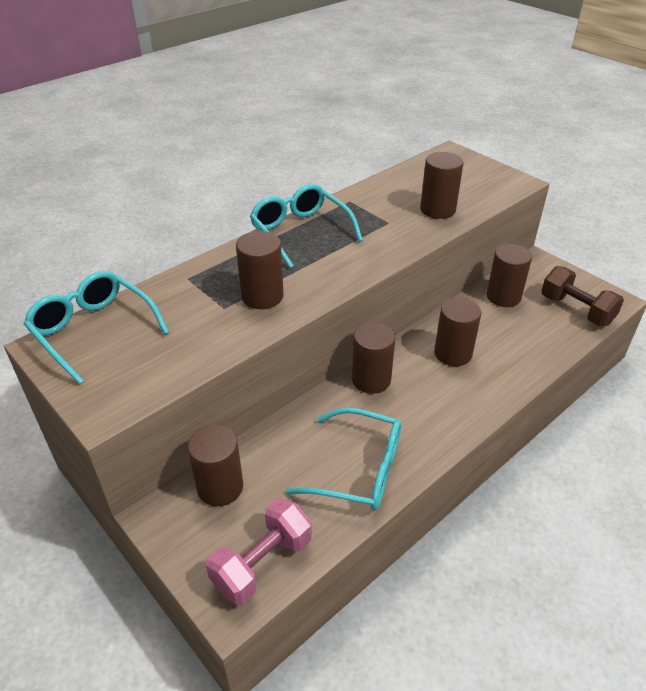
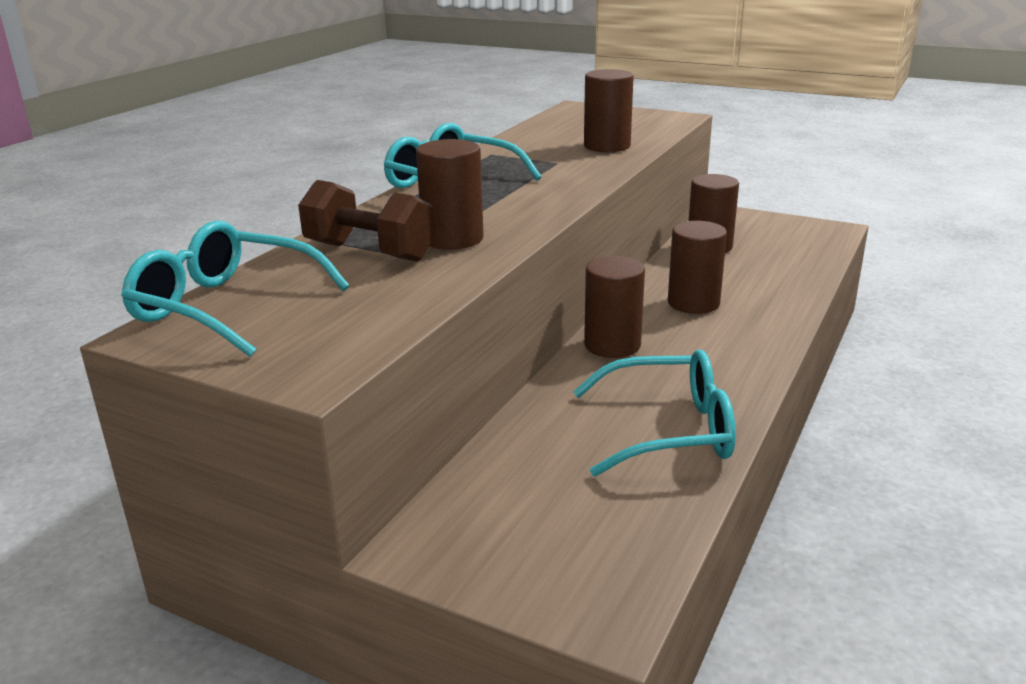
camera: 20 degrees left, 15 degrees down
brown cylinder [188,425,243,506] -> none
pink dumbbell [206,498,312,605] -> none
brown dumbbell [541,266,624,326] -> brown dumbbell moved to [298,180,435,262]

